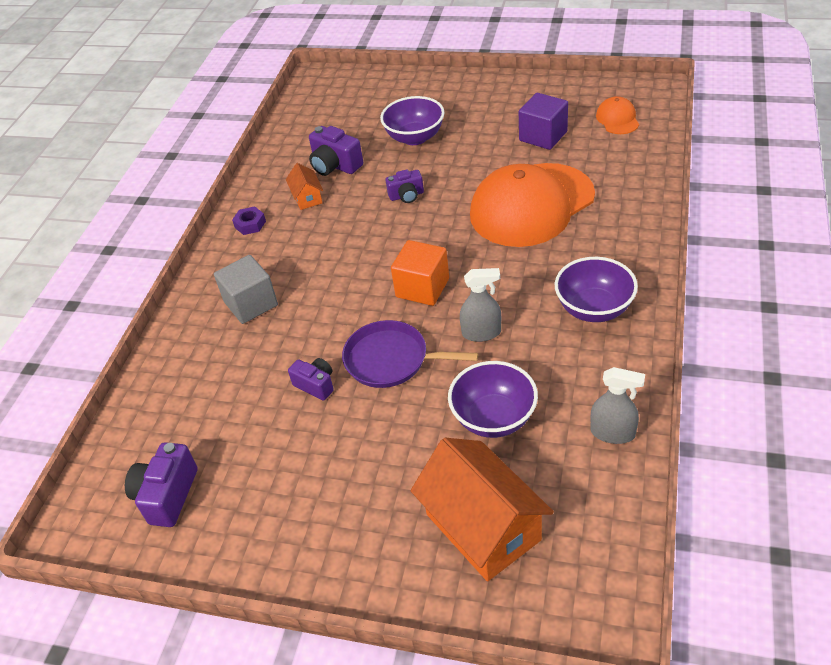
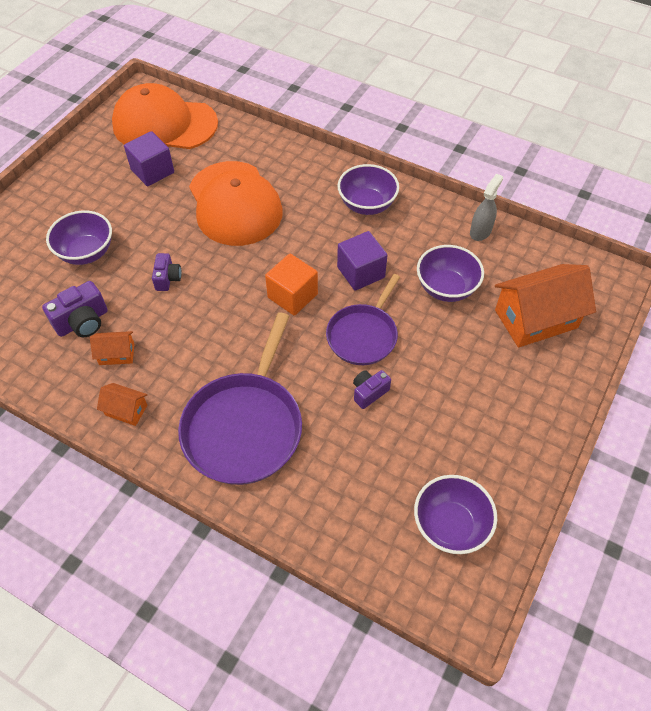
camera: 80 degrees left, 10 degrees up
purple camera [125,442,198,527] -> purple bowl [414,475,497,554]
grey cube [214,255,278,324] -> purple pan [178,312,302,485]
purple nut [232,206,266,235] -> orange house [97,383,147,426]
grey spray bottle [460,268,501,342] -> purple cube [337,231,388,291]
orange cap [596,96,639,134] -> orange cap [112,83,218,149], size x2.33

